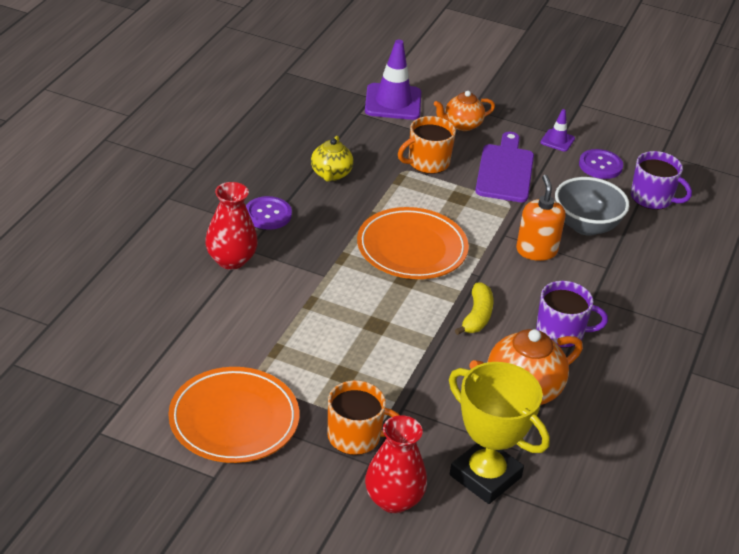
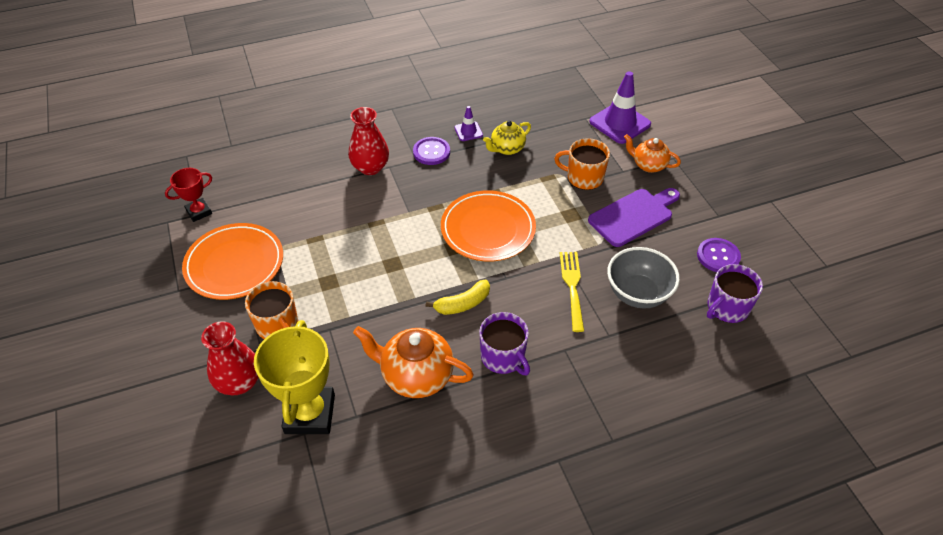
camera: 50 degrees right, 10 degrees up
orange soap dispenser [516,175,566,261] -> yellow fork [560,252,584,332]
purple traffic cone [540,109,575,152] -> purple traffic cone moved to [454,106,483,141]
purple mug [631,151,692,210] -> purple mug turned 60 degrees clockwise [707,264,763,323]
none -> red trophy [165,168,212,222]

